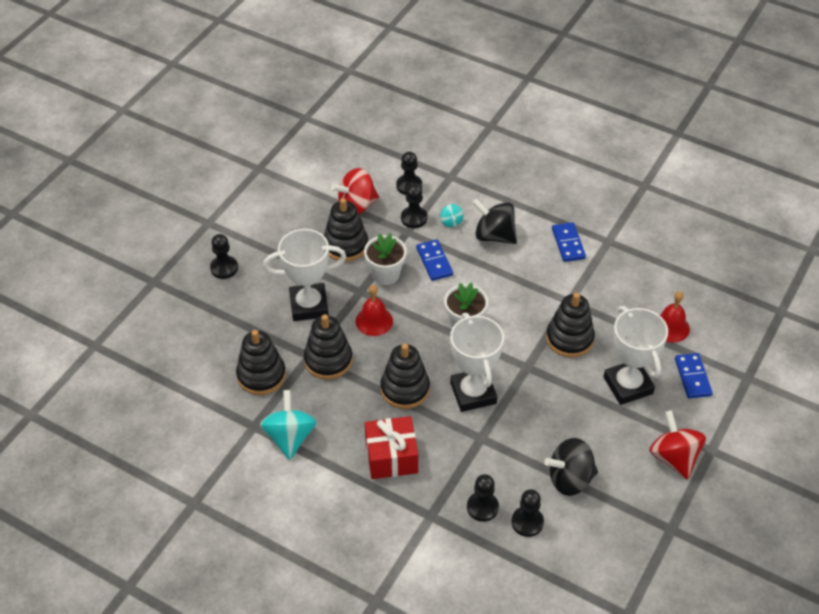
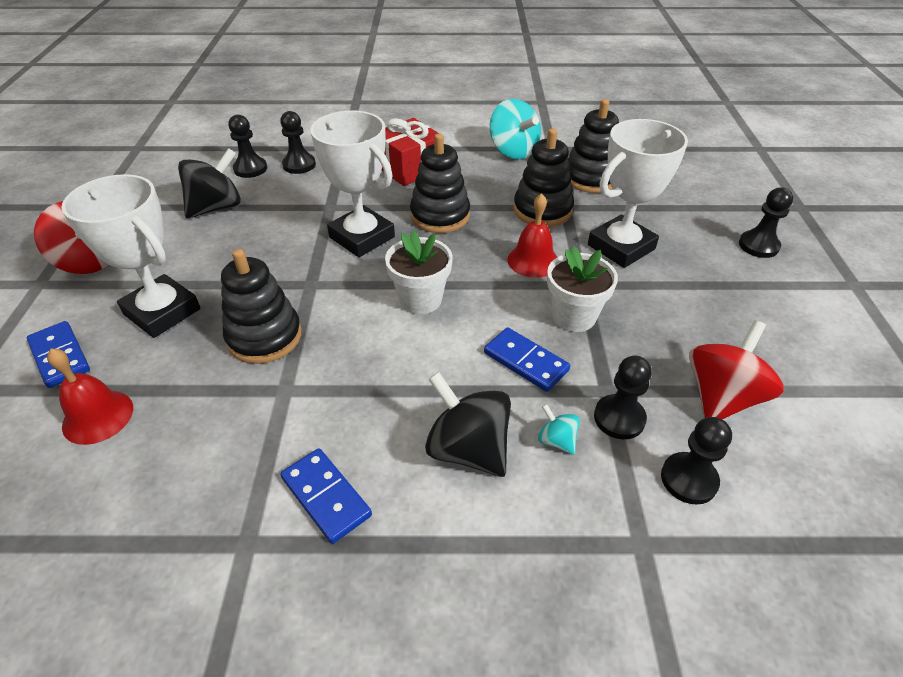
camera: 150 degrees right, 5 degrees down
black stacking toy [324,198,368,262] -> none
black spinning top [472,198,517,244] -> black spinning top turned 135 degrees counterclockwise [425,372,511,477]

